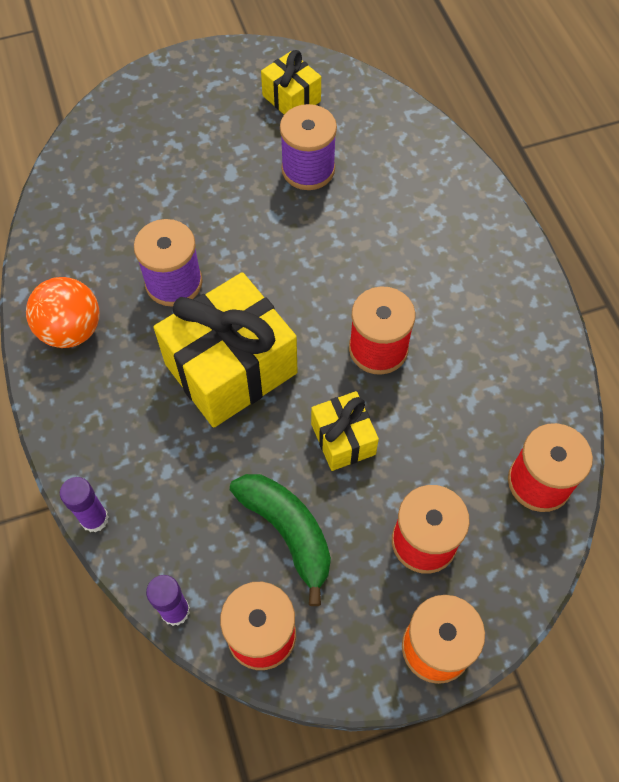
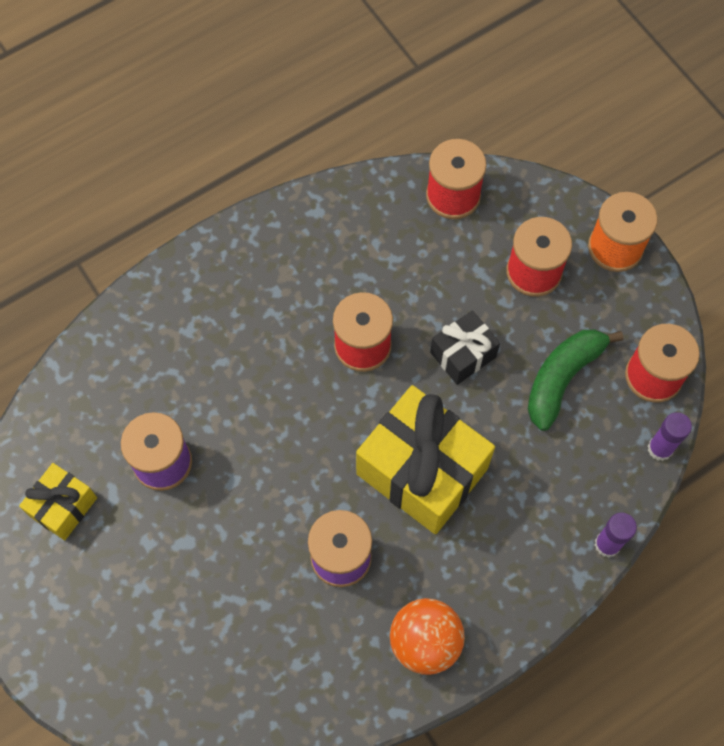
camera: 105 degrees left, 5 degrees up
yellow gift [311,391,379,471] -> black gift [430,310,500,385]

